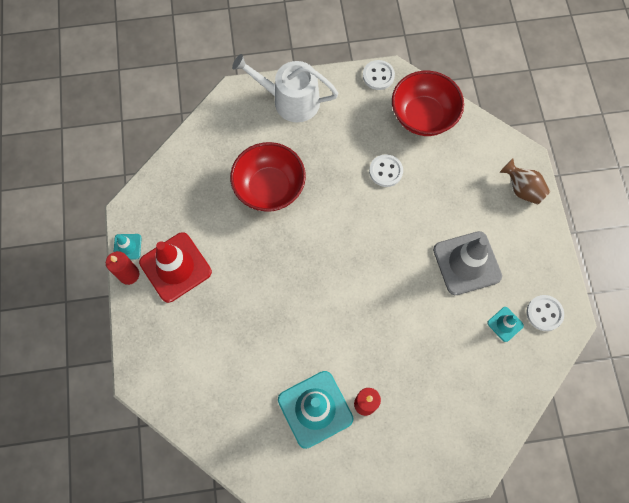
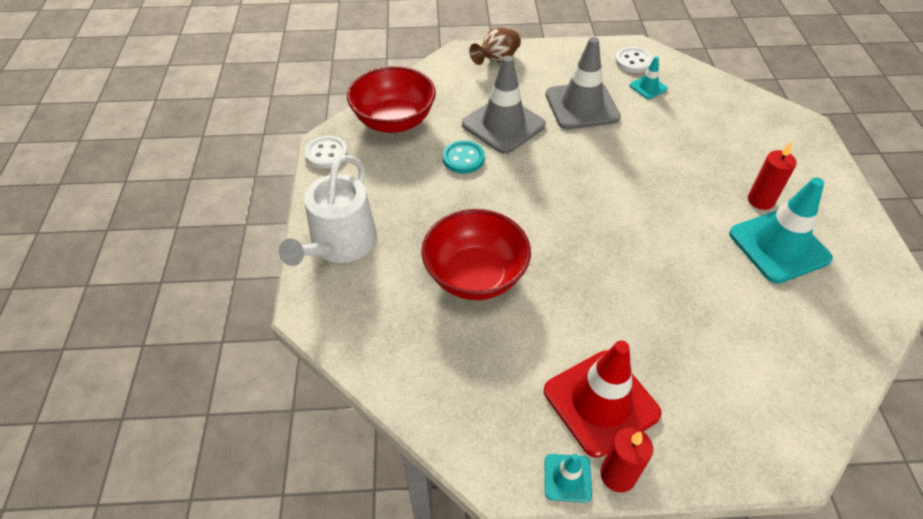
camera: 85 degrees left, 20 degrees down
white button [369,154,403,187] -> turquoise button [443,140,485,174]
none -> grey traffic cone [462,55,546,154]

